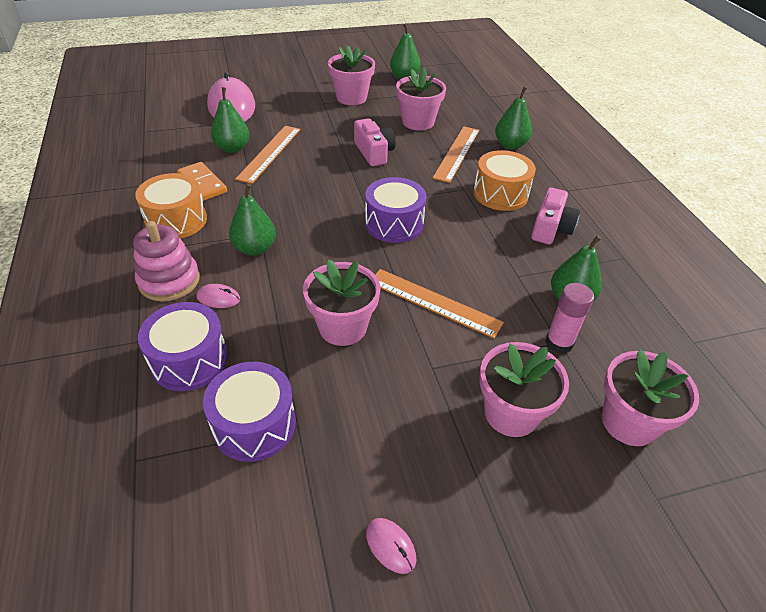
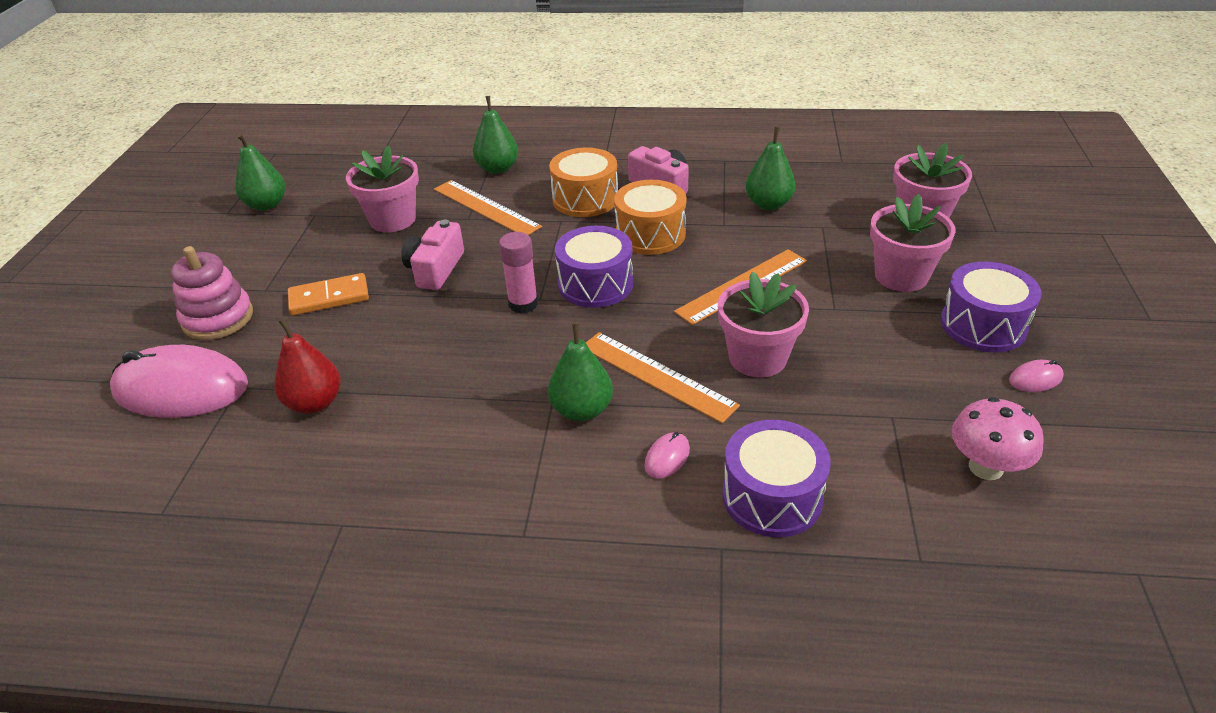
camera: 65 degrees left, 5 degrees down
pink stacking toy [133,221,200,302] -> pink stacking toy moved to [171,246,253,340]
orange drum [135,173,207,239] -> orange drum moved to [614,180,686,255]
orange domino [177,162,227,201] -> orange domino moved to [288,273,369,315]
purple drum [203,362,296,462] -> purple drum moved to [940,261,1042,353]
green pear [211,87,249,153] -> red pear [275,318,341,414]
orange ruler [235,126,301,184] -> orange ruler moved to [586,332,740,423]
pink flower pot [328,45,375,105] -> none
pink camera [354,118,396,166] -> pink camera turned 75 degrees counterclockwise [401,220,464,290]
pink glue stick [545,283,594,354] -> pink glue stick moved to [499,232,538,314]
none -> pink mushroom [952,397,1044,480]

